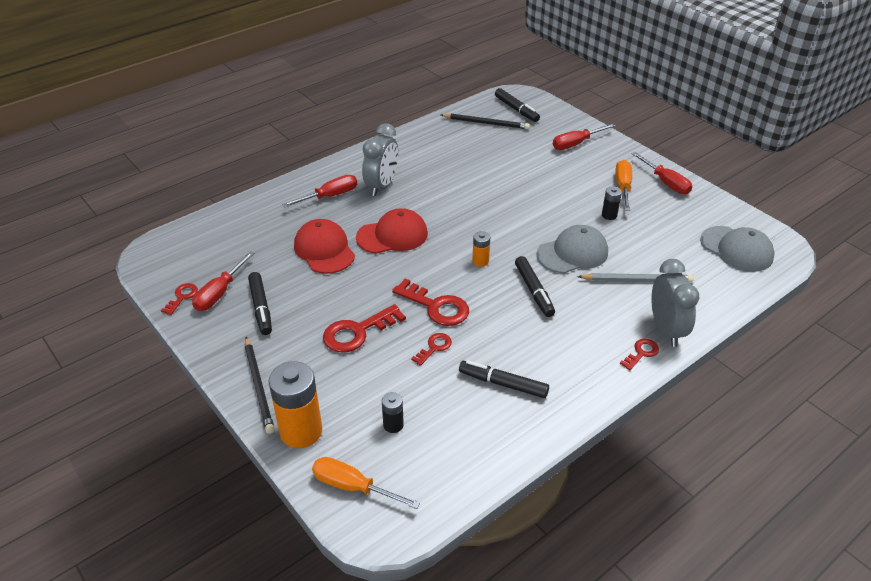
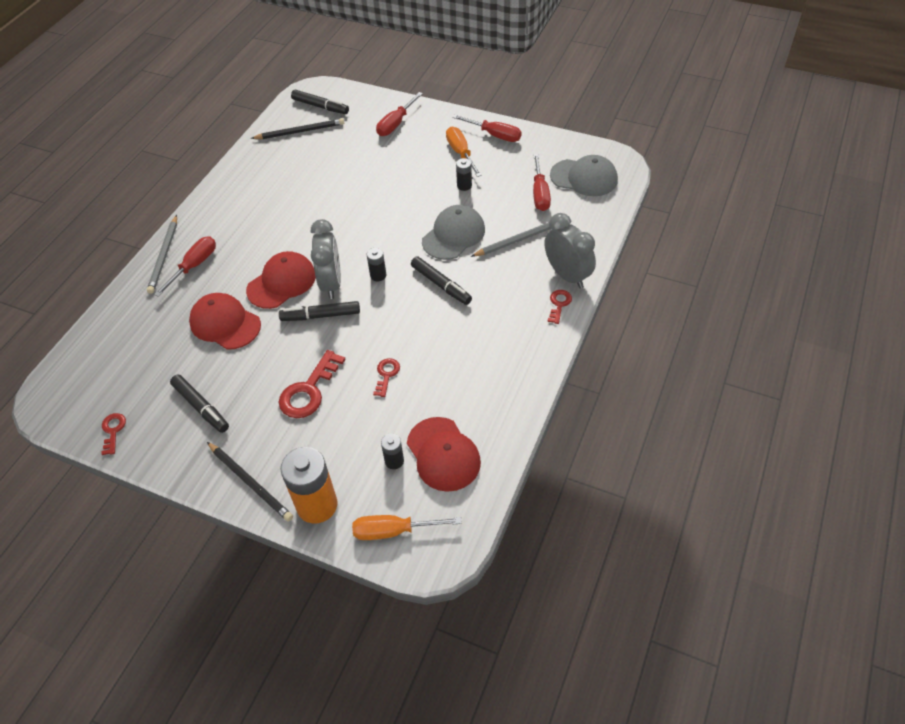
camera: 25 degrees left, 10 degrees up
red screwdriver [192,251,254,311] -> red screwdriver moved to [533,154,551,211]
grey clock [362,123,398,196] -> grey clock moved to [311,219,341,299]
red key [392,279,469,326] -> none
black marker [459,360,549,398] -> black marker moved to [279,301,360,321]
orange battery [472,231,490,267] -> black battery [367,248,386,281]
none -> grey pencil [147,215,177,294]
none -> red cap [407,417,481,492]

